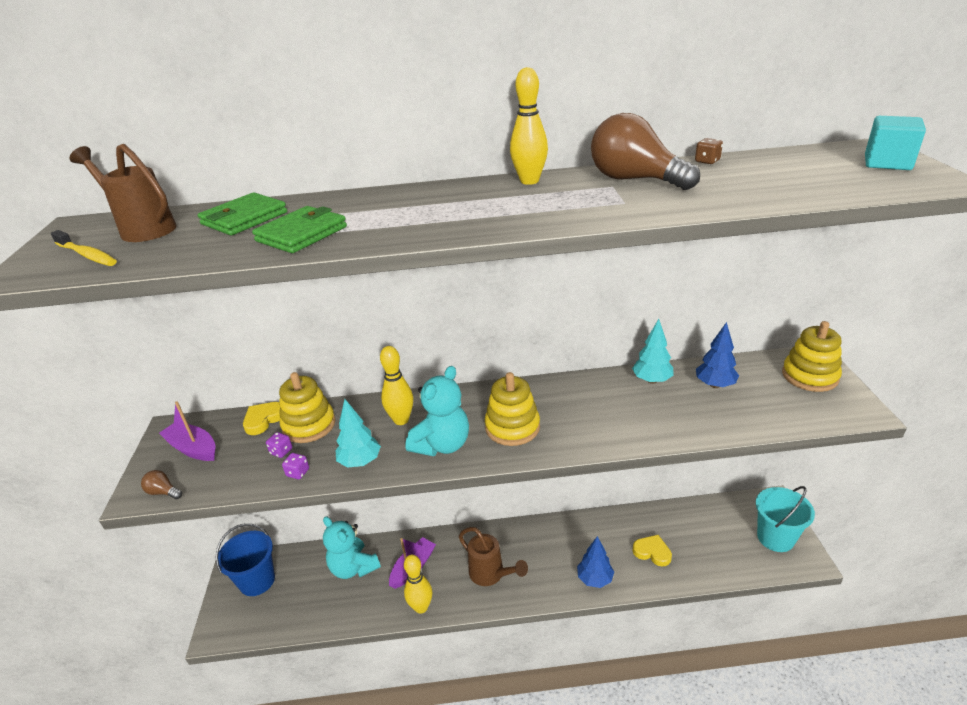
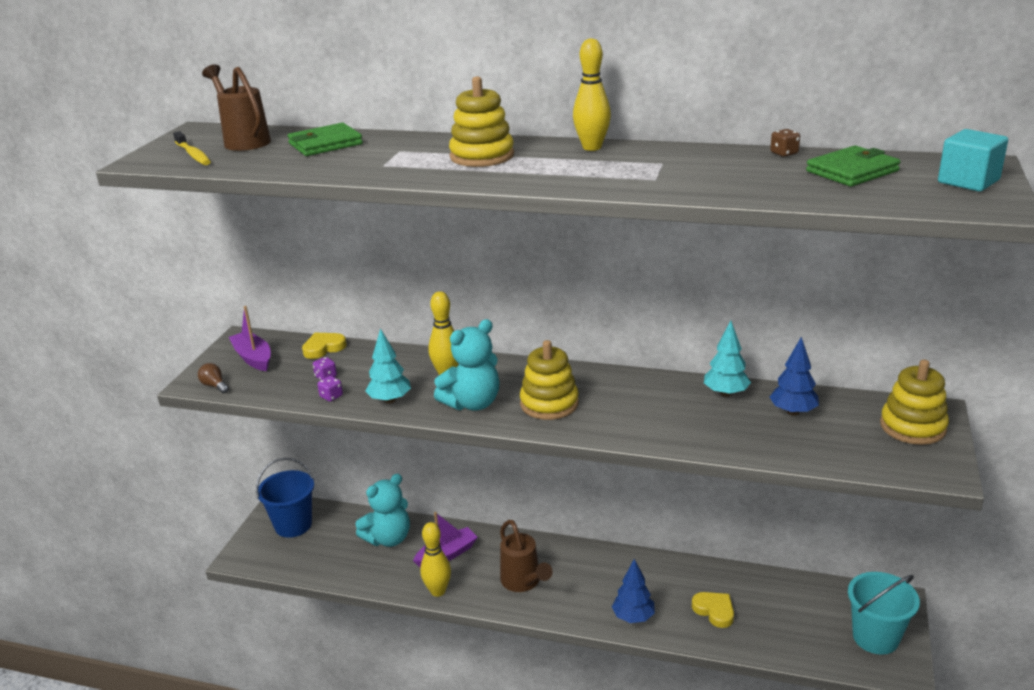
camera: 20 degrees right, 5 degrees down
green wallet [252,206,347,253] -> green wallet moved to [806,145,901,187]
yellow stacking toy [279,372,335,443] -> yellow stacking toy moved to [449,76,514,167]
turquoise teddy bear [323,516,381,579] -> turquoise teddy bear turned 105 degrees counterclockwise [356,474,410,547]
brown light bulb [591,113,700,190] -> none

